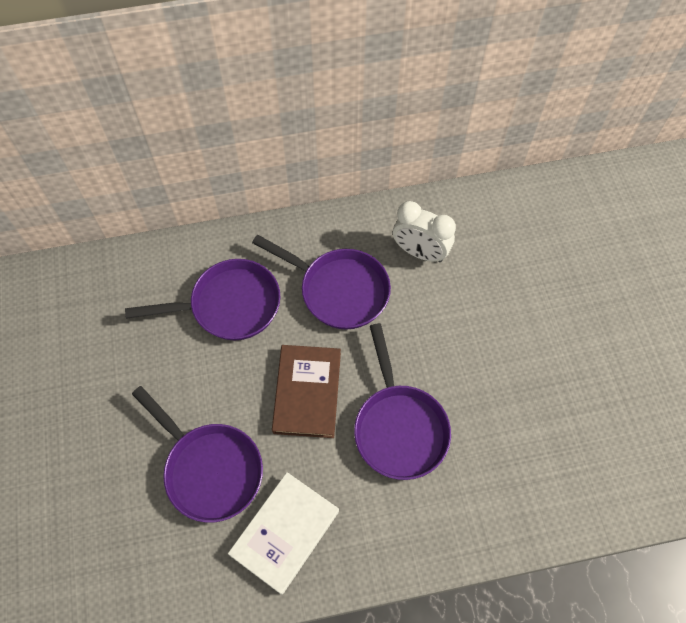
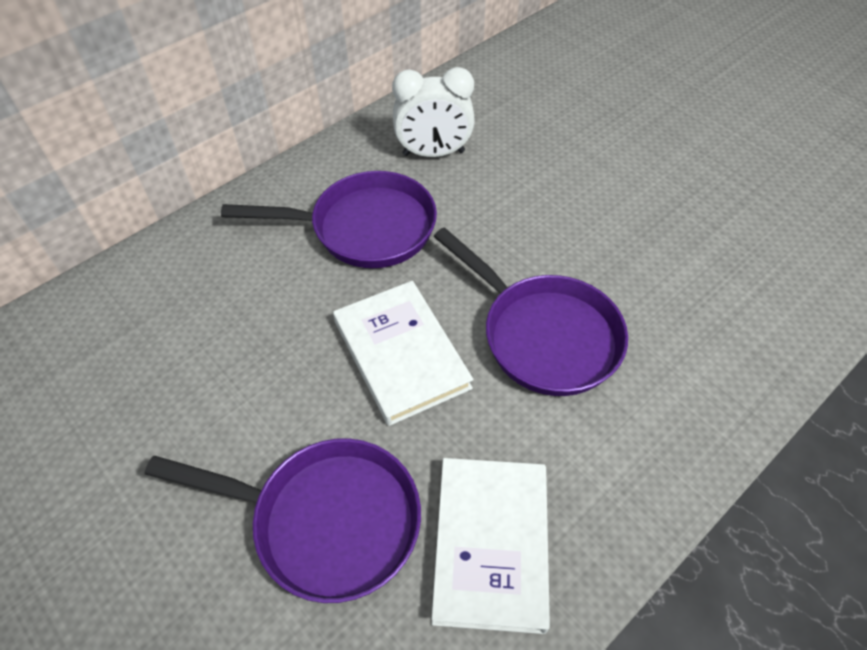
camera: 30 degrees left, 10 degrees down
purple pan [125,259,280,340] -> none
brown book [272,345,341,438] -> white book [333,281,473,426]

